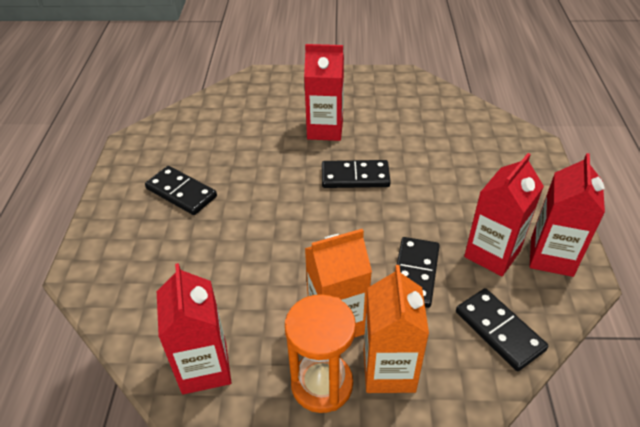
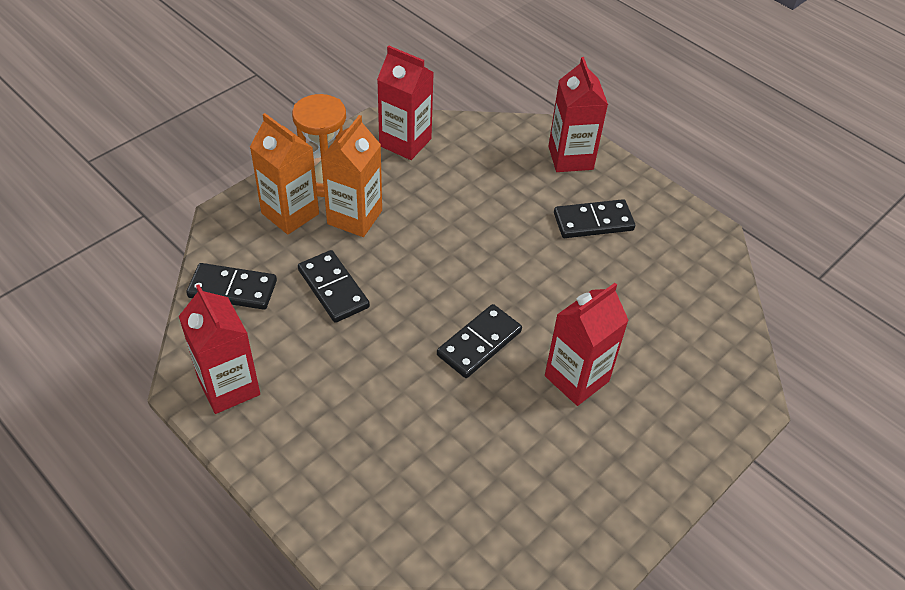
camera: 130 degrees right, 5 degrees up
red carton [464,153,544,276] -> red carton moved to [548,57,608,172]

